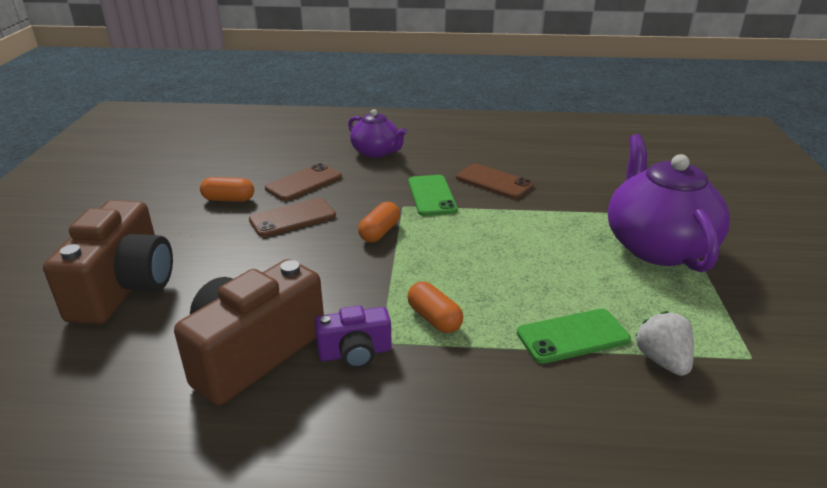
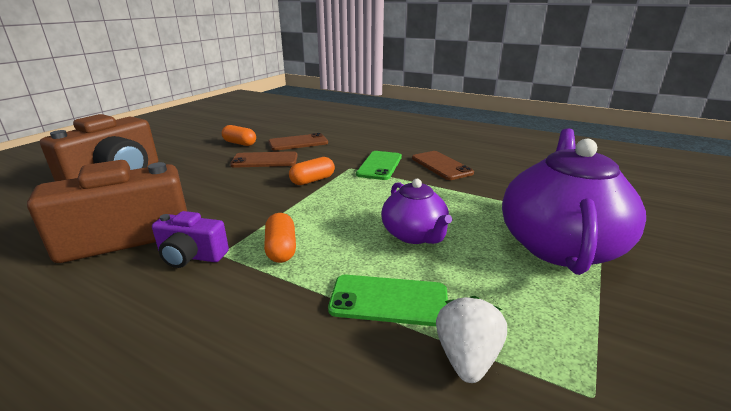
camera: 25 degrees right, 5 degrees down
purple teapot [348,109,407,158] -> purple teapot moved to [381,179,452,244]

